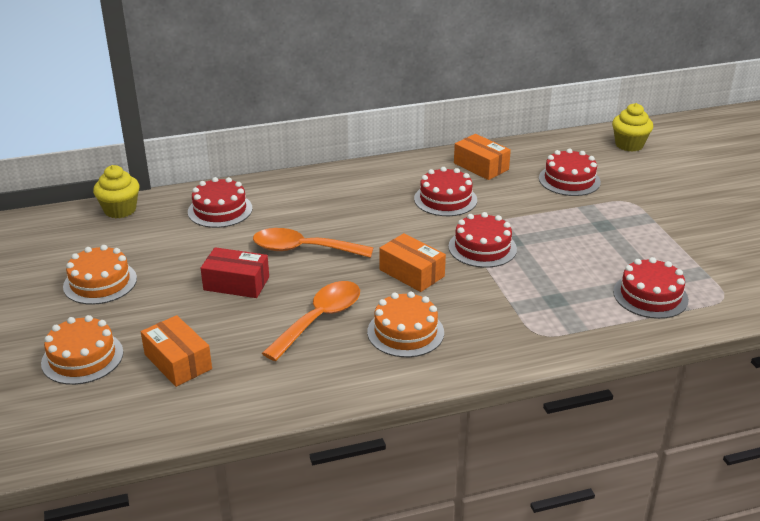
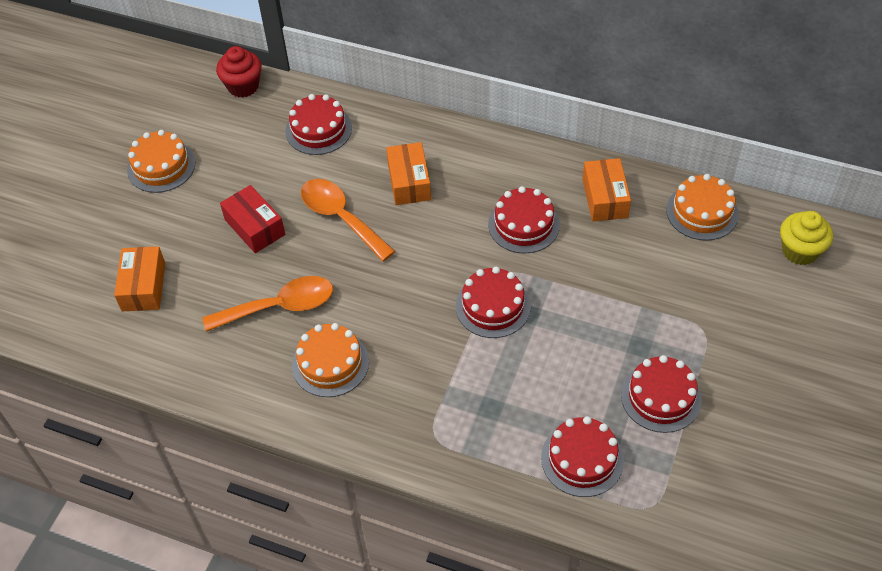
camera: 40 degrees right, 20 degrees up
orange cake [41,315,123,385] -> orange cake moved to [666,174,739,241]
yellow cupcake [93,165,139,218] -> red cupcake [216,46,262,98]
orange box [379,233,446,292] -> orange box moved to [386,142,431,205]
red cake [539,148,601,196] -> red cake moved to [621,355,702,433]

